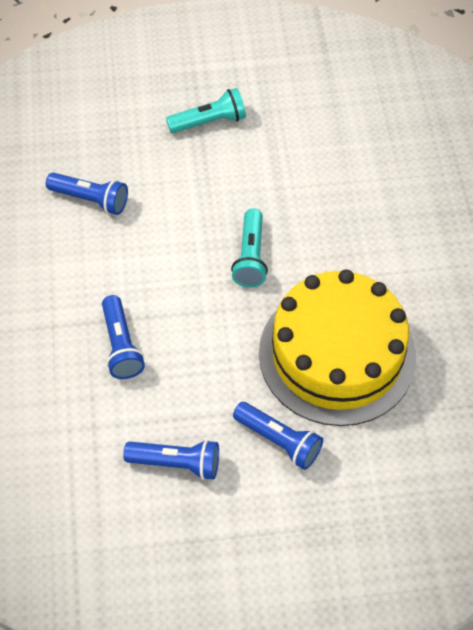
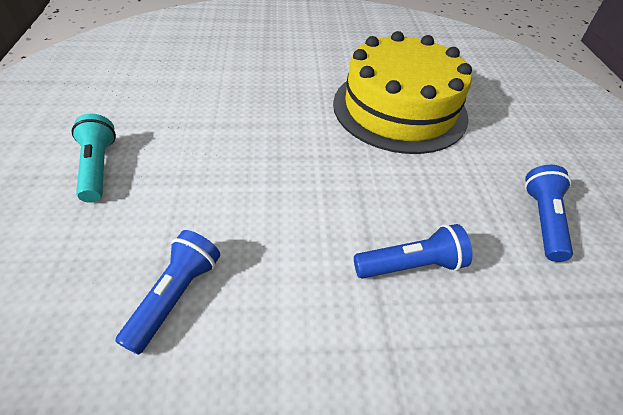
camera: 90 degrees left, 10 degrees down
turquoise flashlight [231,208,268,287] -> none
blue flashlight [233,402,323,470] -> none

